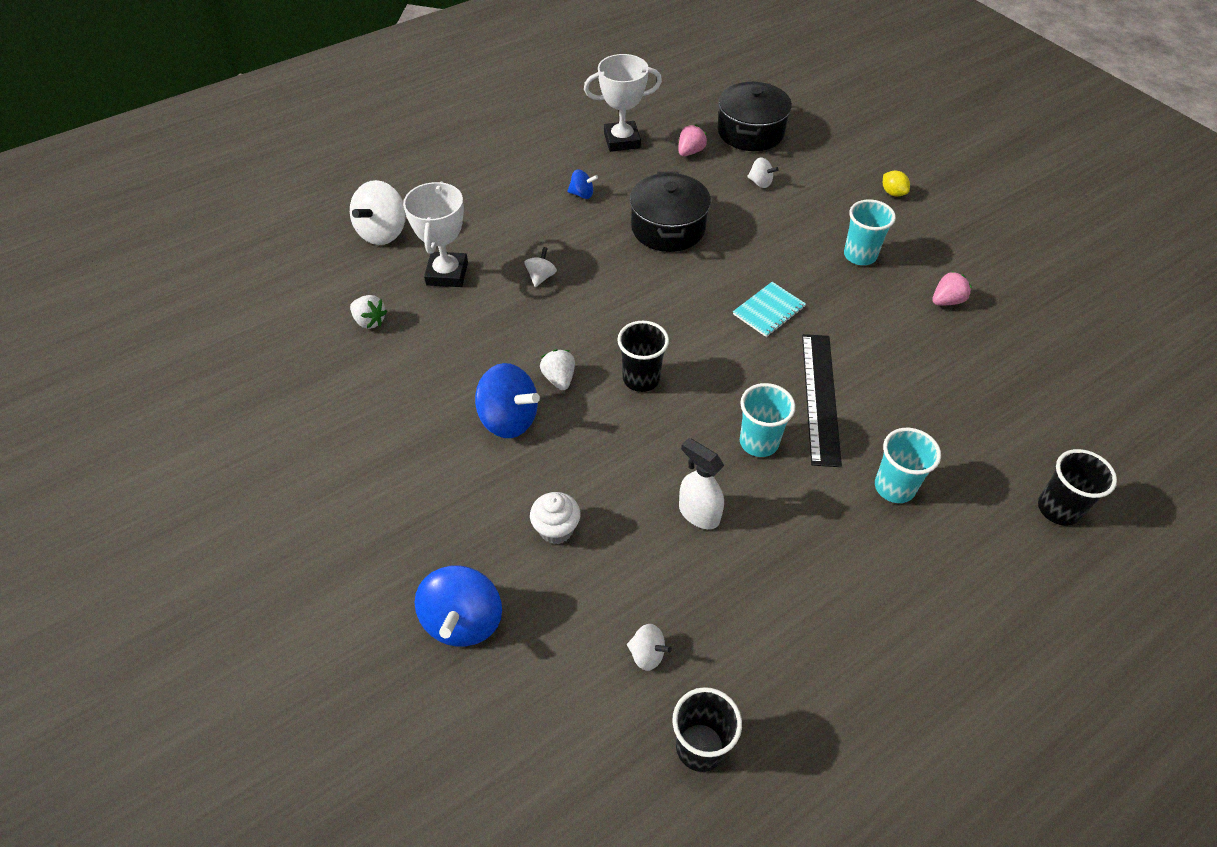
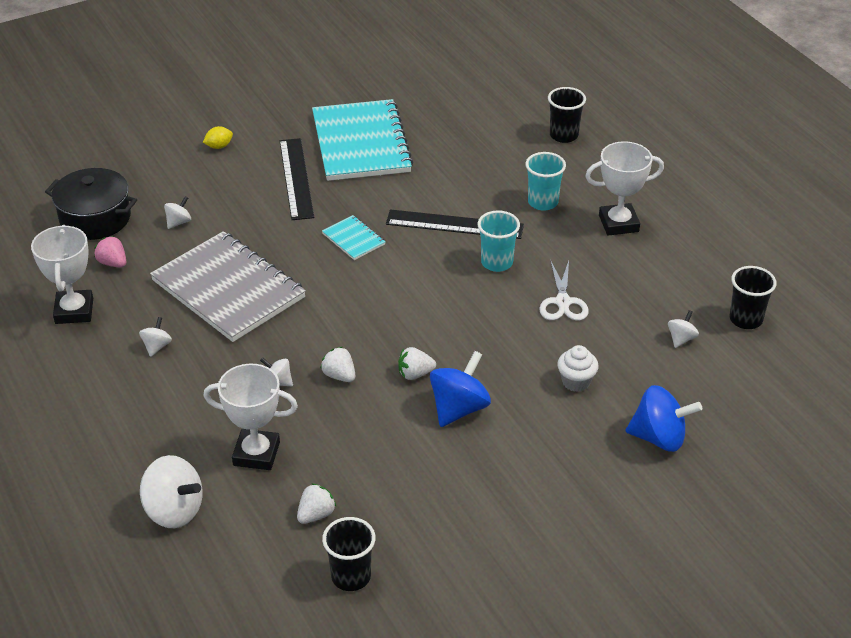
camera: 85 degrees left, 10 degrees down
blue spinning top [568,169,598,199] -> white spinning top [139,317,172,357]
black cup [617,321,669,392] -> black cup moved to [322,517,376,591]
black pot [630,172,711,252] -> grey notebook [150,231,306,342]
white spray bottle [679,438,724,529] -> white scissors [539,260,589,321]
turquoise cup [844,199,896,265] -> black ruler [280,138,314,220]
pink strawberry [932,271,972,305] -> turquoise notebook [312,99,413,181]
none -> white strawberry [320,347,355,382]
none -> white trophy [585,141,664,235]

